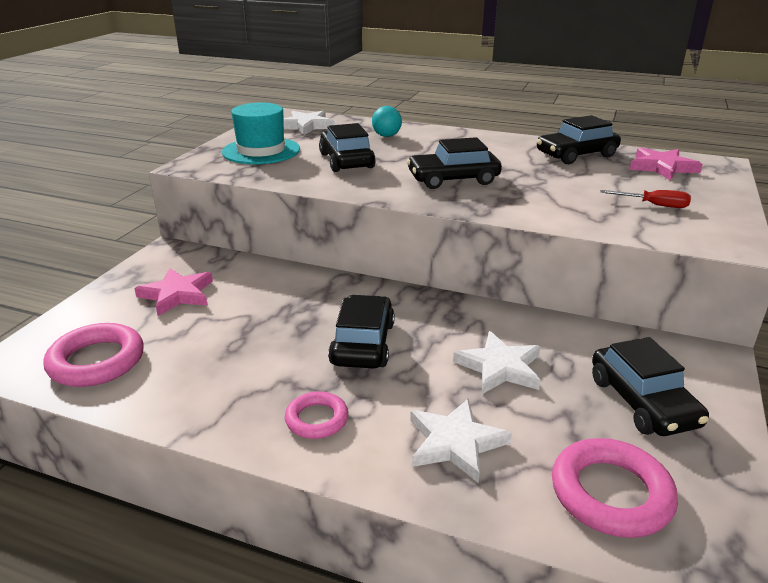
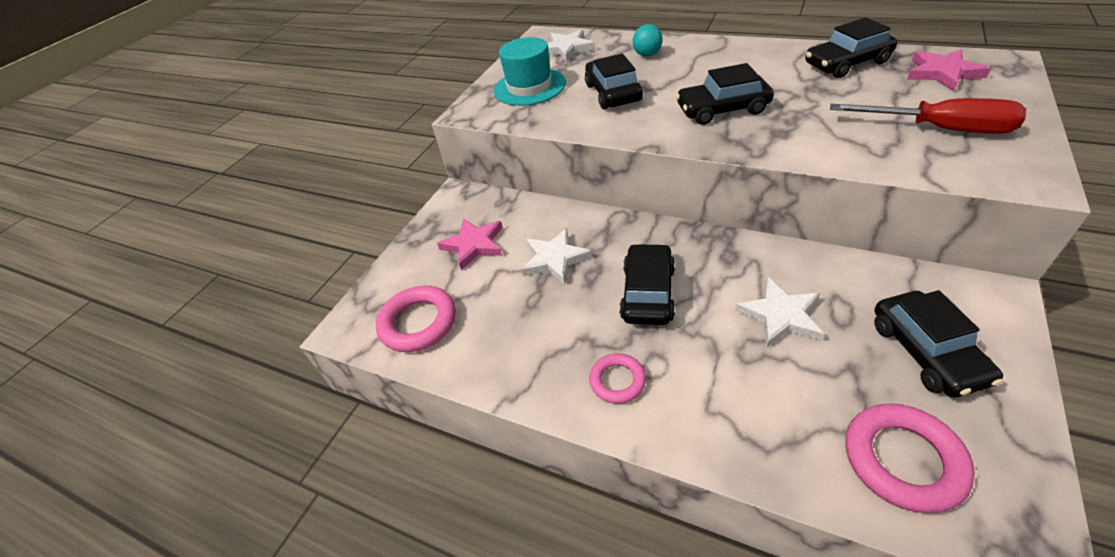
camera: 10 degrees right, 15 degrees up
white star [410,399,512,483] -> white star moved to [522,228,592,285]
red screwdriver [601,190,691,208] -> red screwdriver [830,98,1026,134], size x1.90

